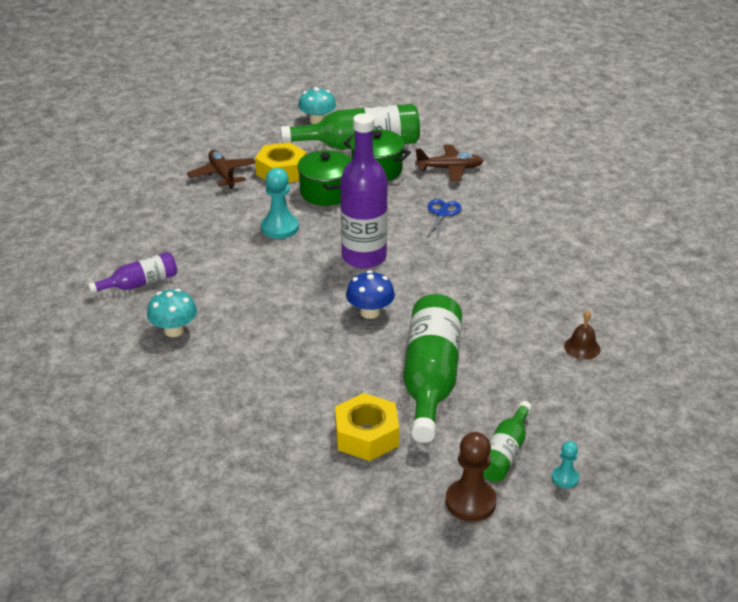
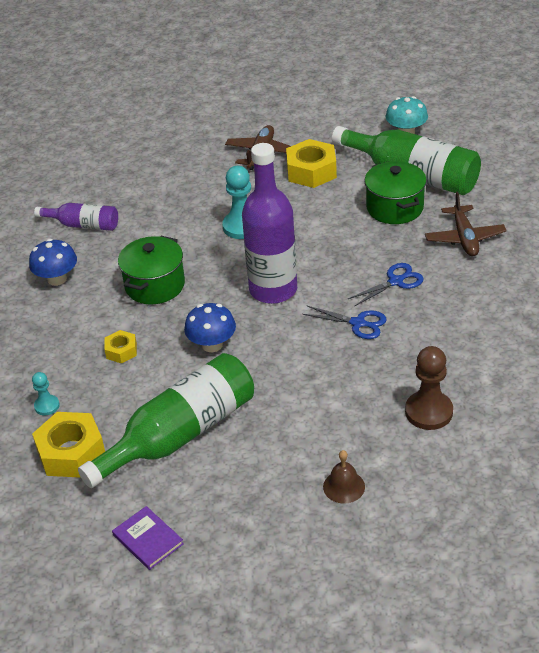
camera: 45 degrees right, 5 degrees up
turquoise mushroom [147,289,197,337] -> blue mushroom [29,239,77,286]
green pot [297,150,352,206] -> green pot moved to [118,236,185,305]
brown plane [415,145,483,182] -> brown plane turned 45 degrees clockwise [425,192,507,256]
brown pawn [446,432,497,522] -> brown pawn moved to [405,346,453,430]
green bottle [483,401,532,482] -> purple book [112,506,184,570]
turquoise pawn [552,441,579,488] -> turquoise pawn moved to [32,372,60,415]
none -> yellow nut [104,330,137,363]
none -> blue scissors [302,306,387,339]

